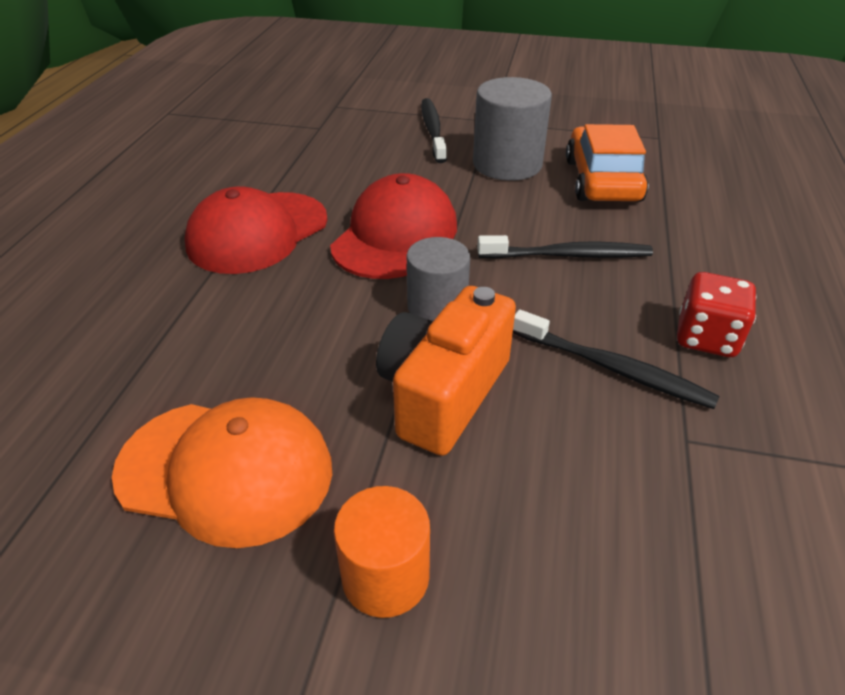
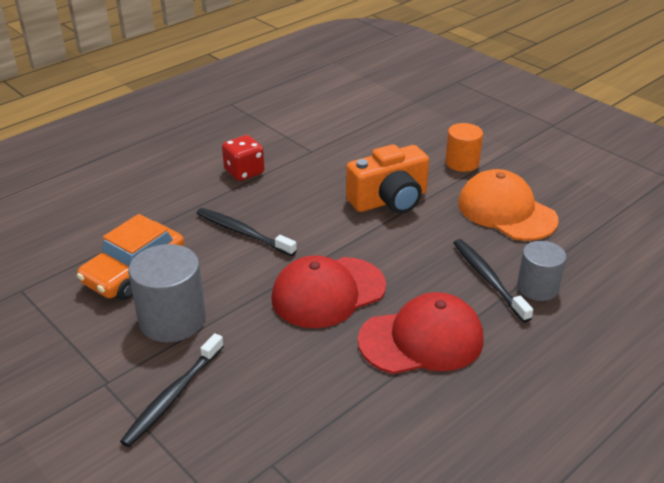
camera: 145 degrees left, 5 degrees down
grey cylinder [407,237,470,321] -> grey cylinder moved to [517,241,566,301]
black toothbrush [513,310,719,409] -> black toothbrush moved to [453,239,533,322]

